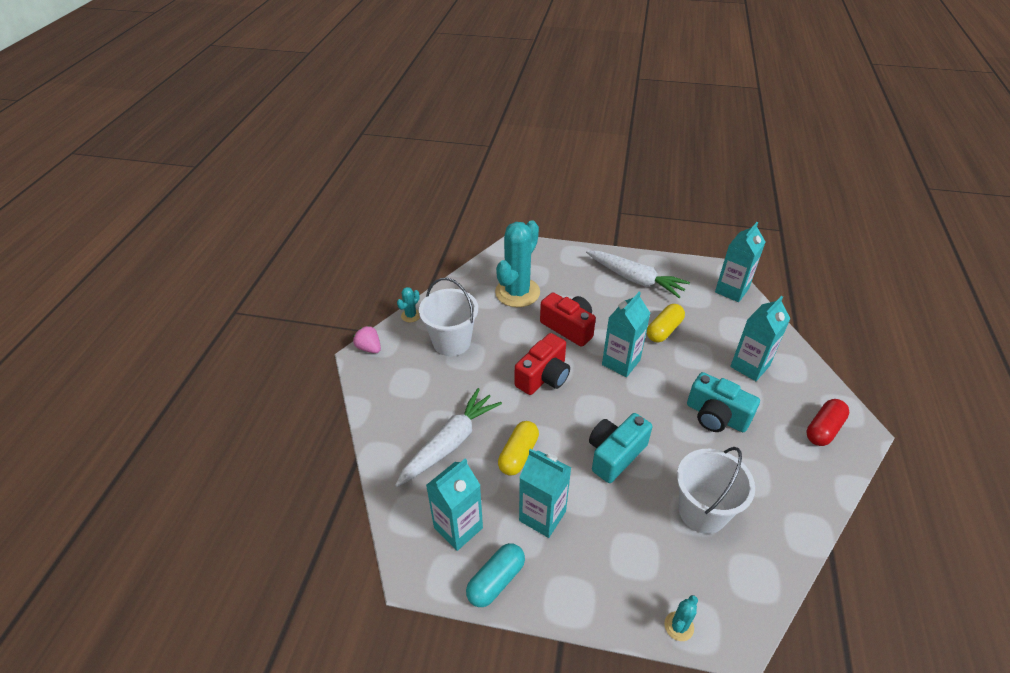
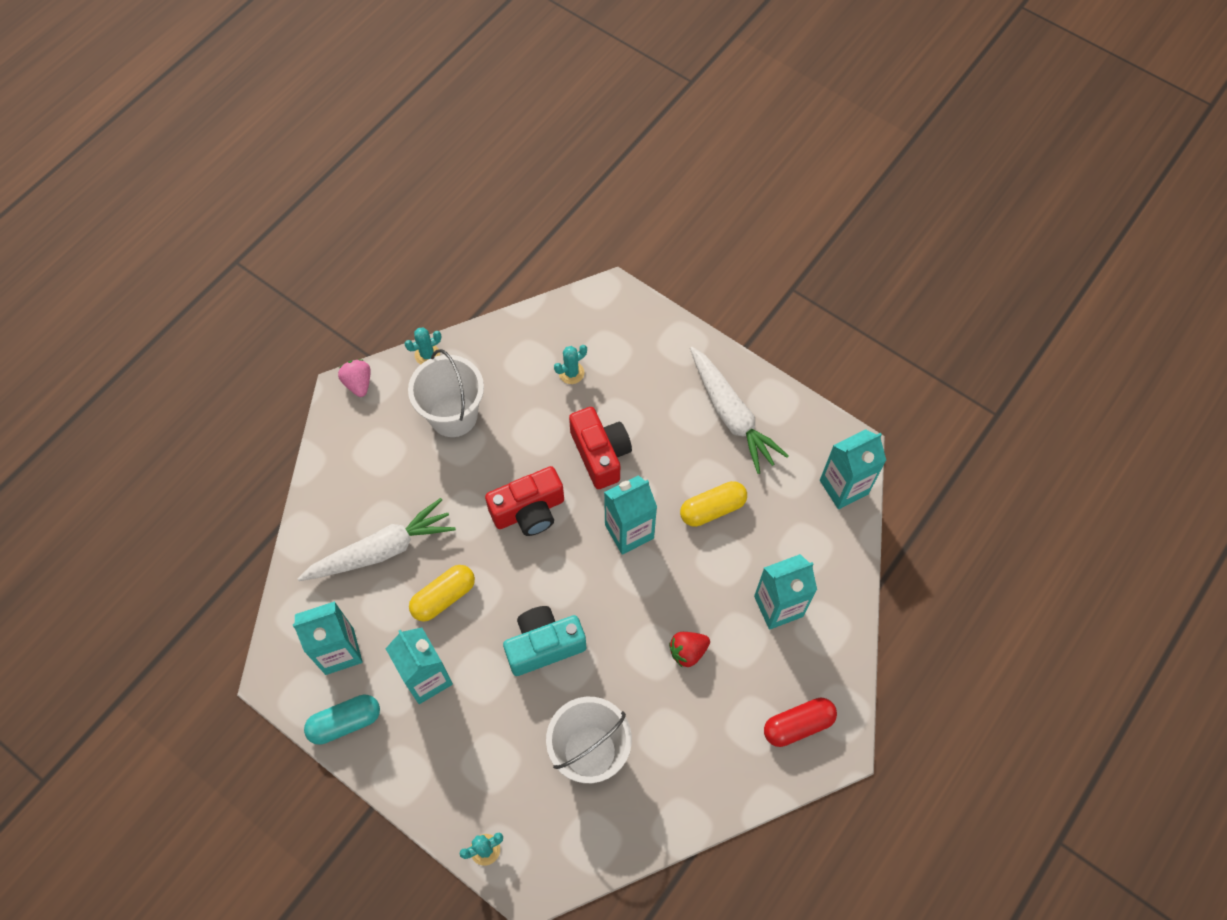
camera: 25 degrees right, 20 degrees up
turquoise cactus [495,220,540,307] -> turquoise cactus [554,345,587,384], size x0.42
turquoise camera [687,372,760,432] -> red strawberry [669,632,710,668]

